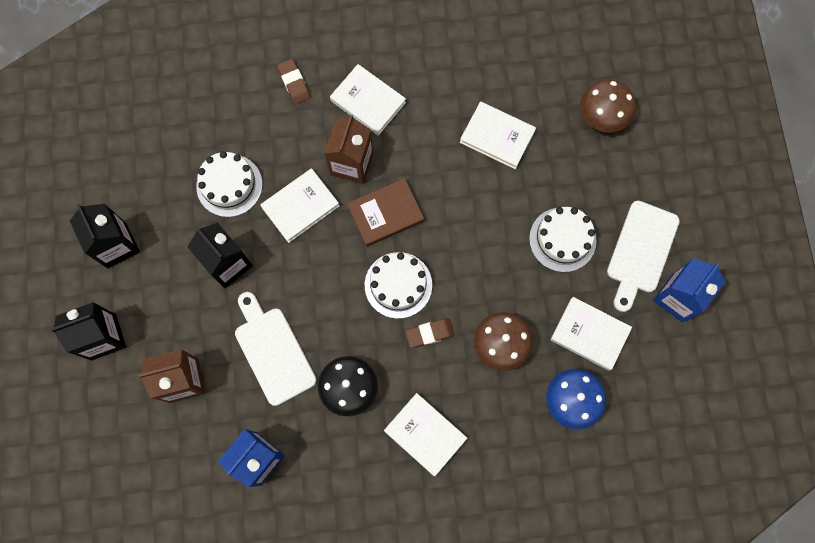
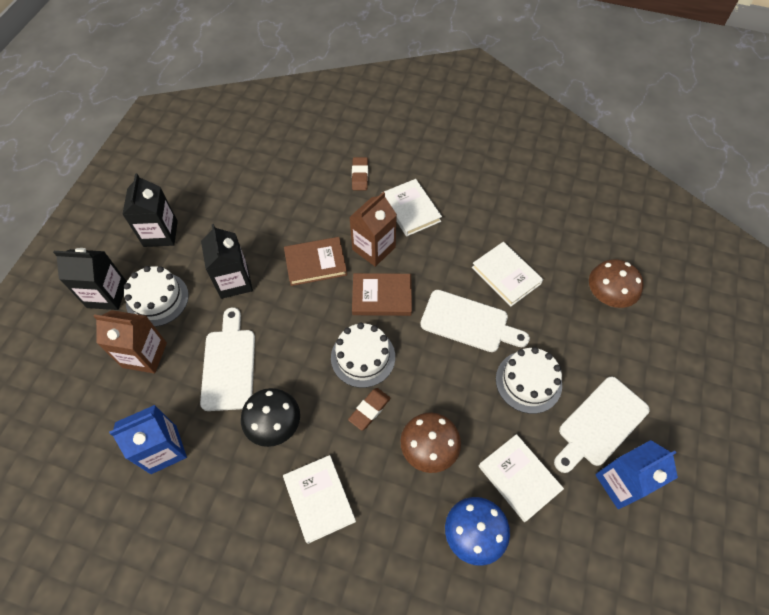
camera: 25 degrees right, 15 degrees down
white cake [196,151,263,217] -> white cake moved to [124,266,189,327]
white book [260,168,339,243] -> brown book [284,237,347,286]
brown eraser [405,318,455,348] -> brown eraser turned 60 degrees counterclockwise [348,388,391,430]
none -> white cutting board [420,290,530,352]

